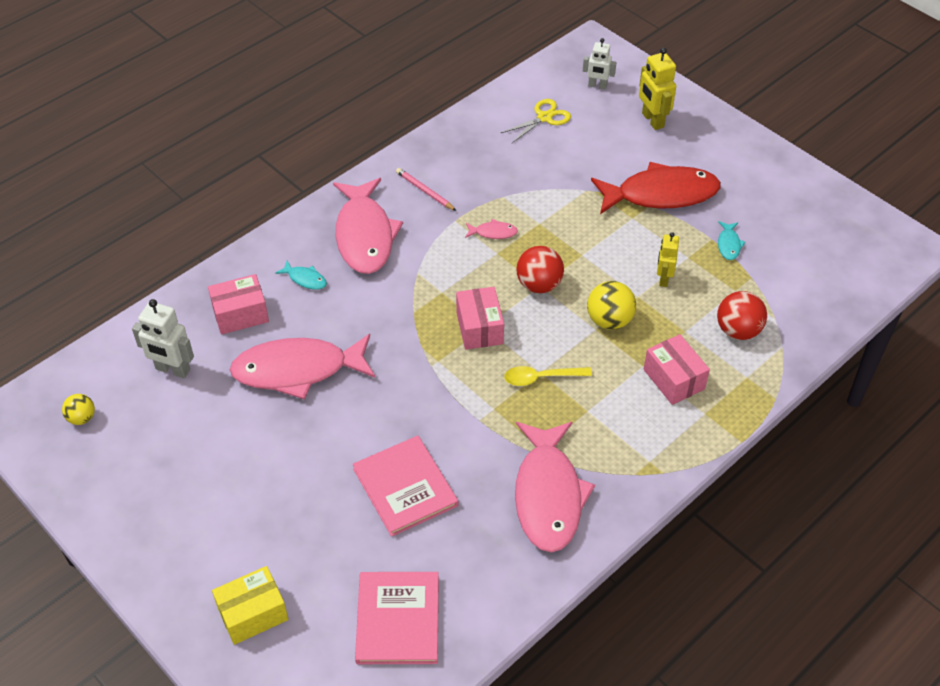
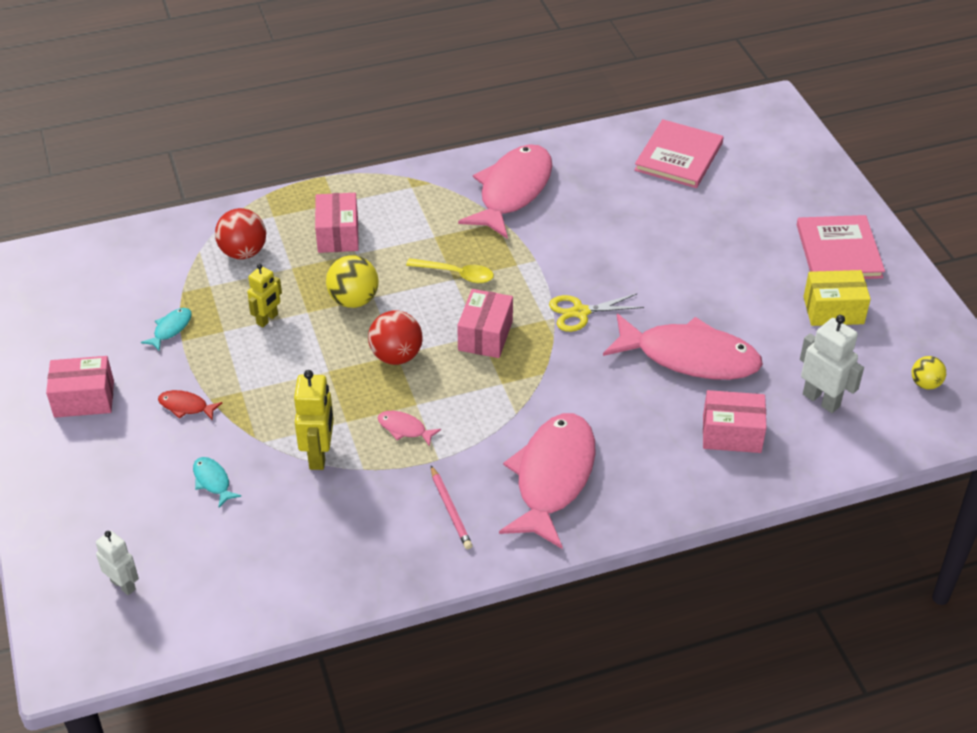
camera: 155 degrees left, 5 degrees down
yellow box [212,566,288,645] -> yellow box moved to [803,270,871,326]
turquoise fish [275,261,327,290] -> turquoise fish moved to [193,457,242,507]
pink book [353,435,458,537] -> pink book moved to [797,215,885,279]
yellow scissors [501,99,571,143] -> yellow scissors moved to [549,294,644,332]
red fish [591,162,721,214] -> red fish [158,390,222,420], size x0.40
yellow robot [639,47,676,130] -> yellow robot moved to [294,370,334,470]
none -> pink box [46,356,114,418]

